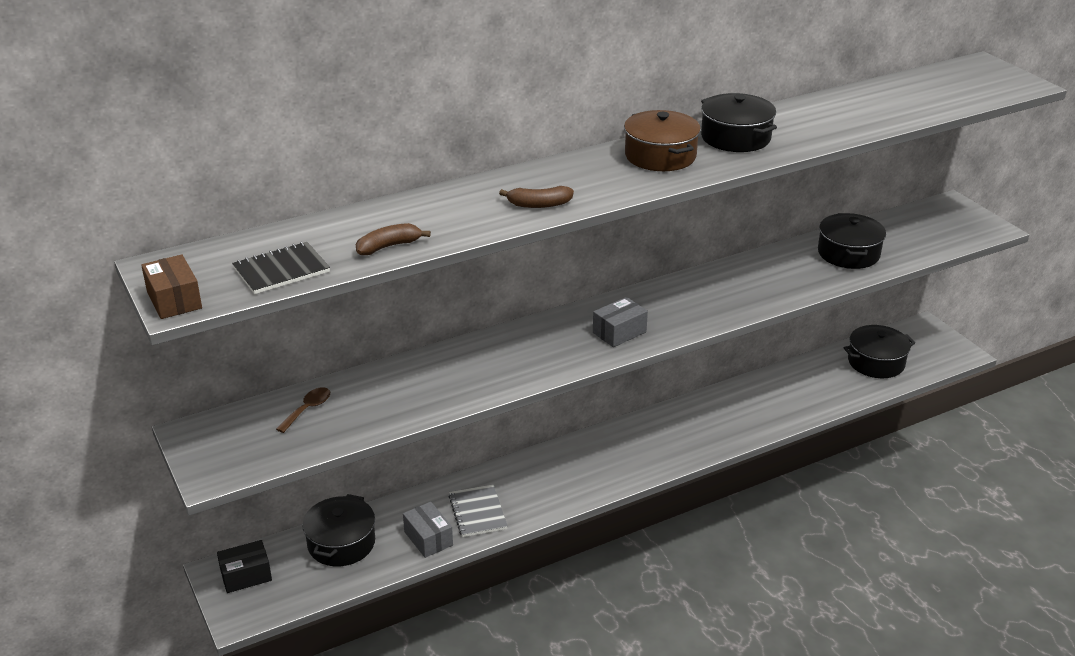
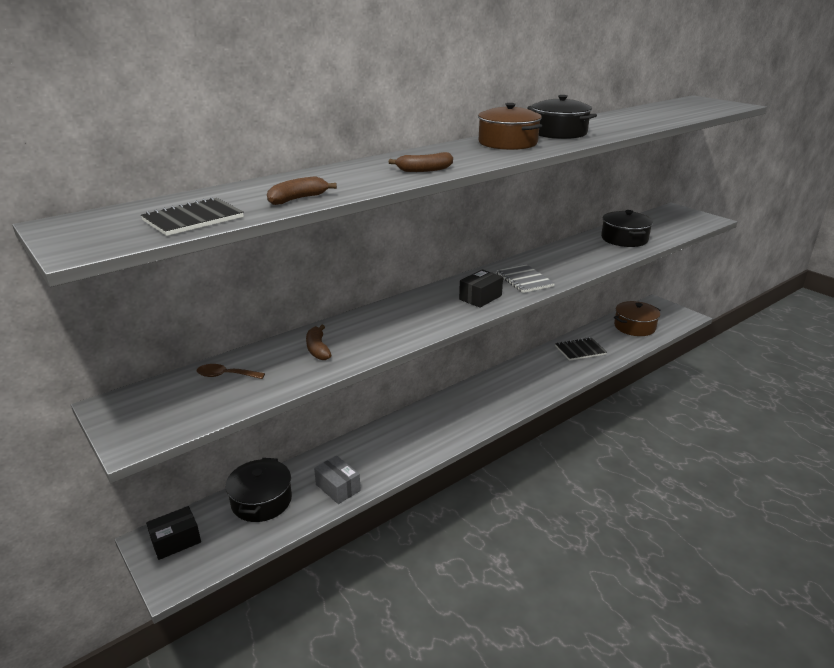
camera: 10 degrees left, 5 degrees down
brown box [141,254,202,319] -> none
brown spoon [276,387,330,433] -> brown spoon turned 105 degrees counterclockwise [196,364,265,379]
grey notebook [449,484,508,537] -> grey notebook moved to [496,264,555,293]
grey box [593,297,648,347] -> black box [459,269,503,308]
black pot [844,325,915,378] -> brown pot [614,301,660,336]
none -> brown banana [306,325,331,360]
none -> black notebook [555,337,607,361]

